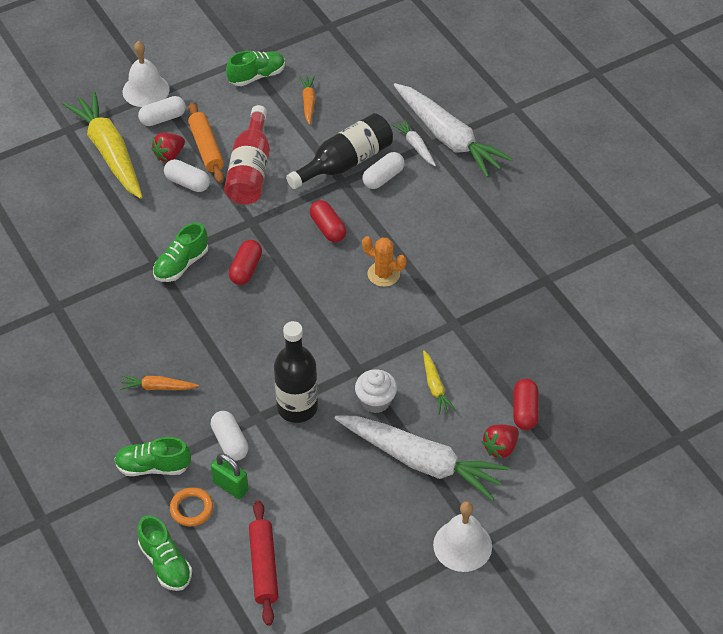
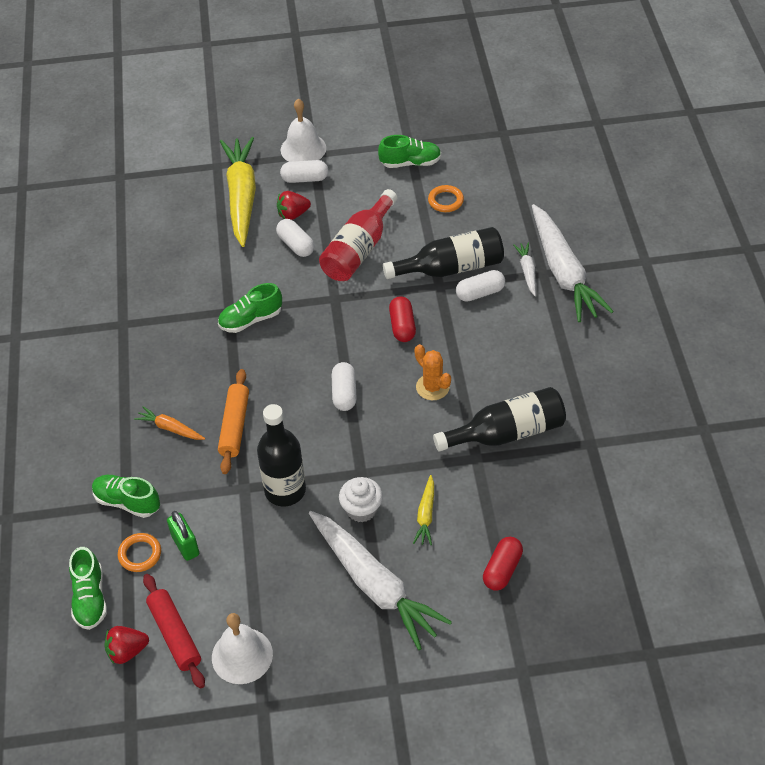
camera: 25 degrees right, 0 degrees up
orange rolling pin [188,102,224,183] -> orange rolling pin moved to [218,369,249,474]
white capsule [211,411,248,461] -> white capsule moved to [332,362,357,411]
red capsule [229,240,262,285] -> none
red rolling pin [249,500,278,626] -> red rolling pin turned 45 degrees counterclockwise [143,574,205,689]
orange carrot [299,76,315,125] -> orange ring [428,185,464,212]
white bell [433,501,492,572] -> white bell moved to [212,613,273,684]
red strawberry [481,424,519,459] -> red strawberry moved to [105,626,149,664]
none -> black bottle [433,387,566,452]

